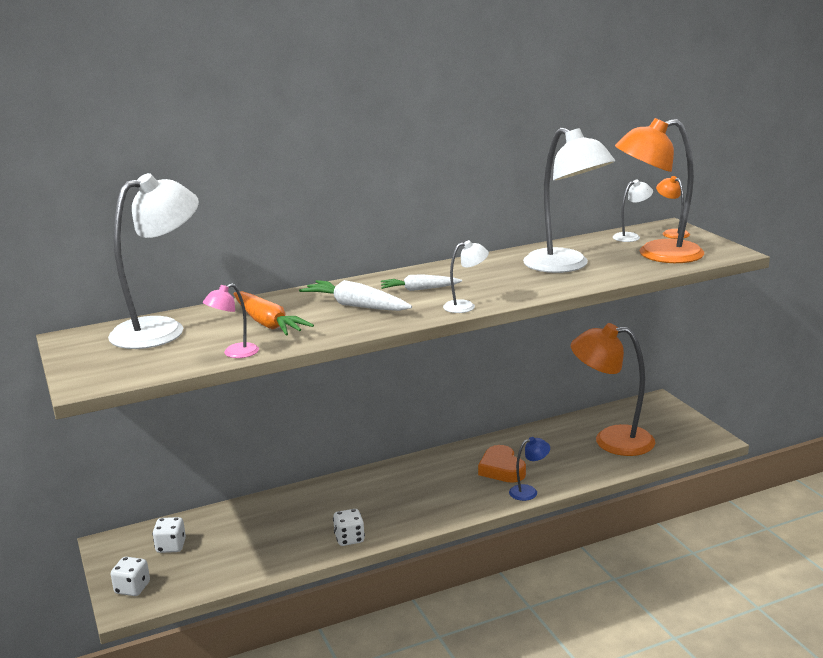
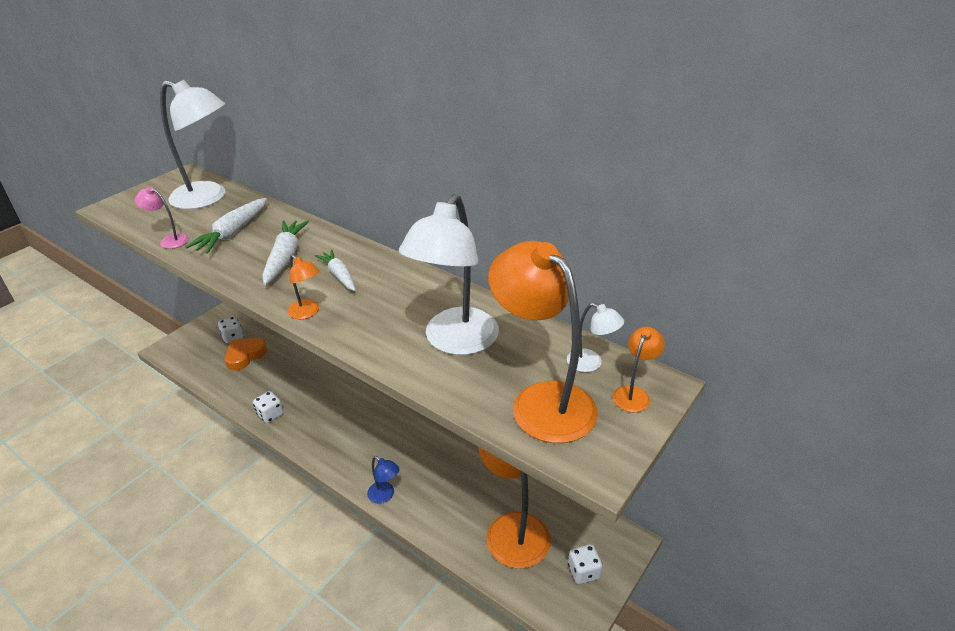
camera: 60 degrees right, 15 degrees up
white dice [111,557,150,596] -> white dice moved to [568,544,602,584]
orange carrot [233,291,314,336] -> white carrot [185,198,267,253]
white lamp [443,240,489,313] -> orange lamp [287,255,320,319]
orange heart [478,445,526,483] -> orange heart moved to [224,338,267,371]

